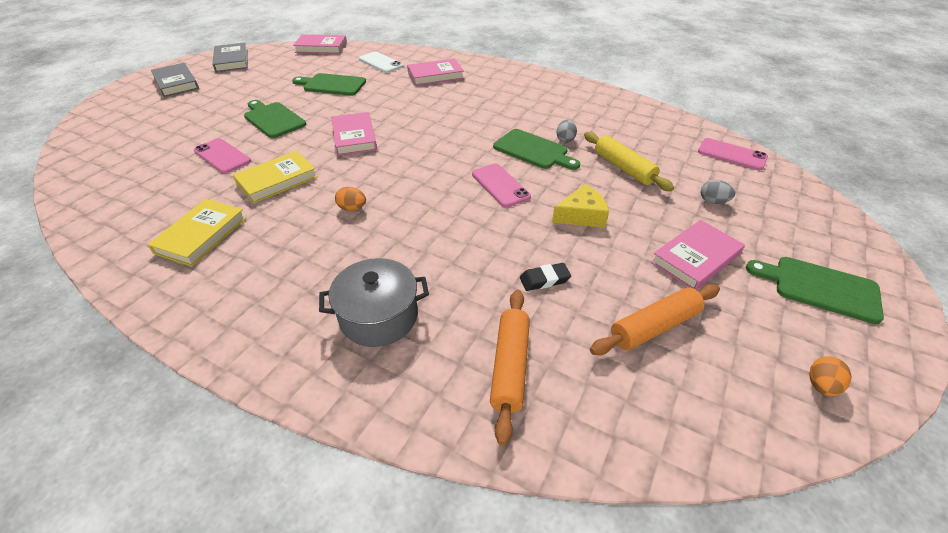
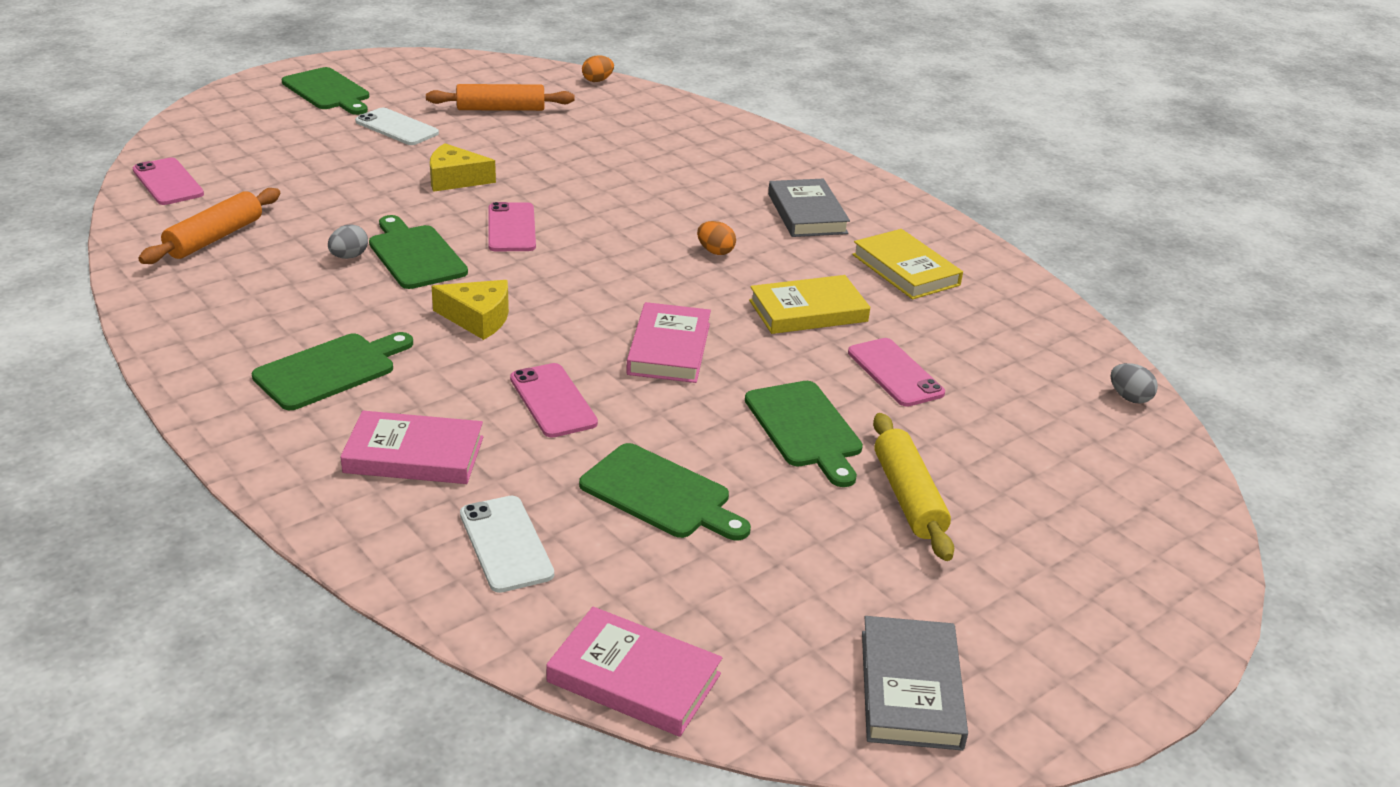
camera: 160 degrees left, 10 degrees down
yellow book [147,199,246,267] -> yellow book turned 75 degrees counterclockwise [852,229,963,299]
grey book [151,63,199,97] -> grey book moved to [768,179,850,237]
grey pot [319,258,429,347] -> none
orange rolling pin [490,290,530,446] -> orange rolling pin moved to [138,188,280,264]
black eraser [520,263,571,291] -> none
yellow rolling pin [584,132,674,191] -> yellow rolling pin moved to [873,413,954,561]
pink book [651,220,745,290] -> white phone [355,108,439,145]
grey egg [701,180,735,204] -> grey egg moved to [1111,363,1158,403]
orange egg [809,356,851,396] -> orange egg moved to [582,55,614,82]
none -> green cutting board [252,332,413,410]
none -> yellow cheese [431,280,509,340]
none -> pink phone [510,363,598,438]

